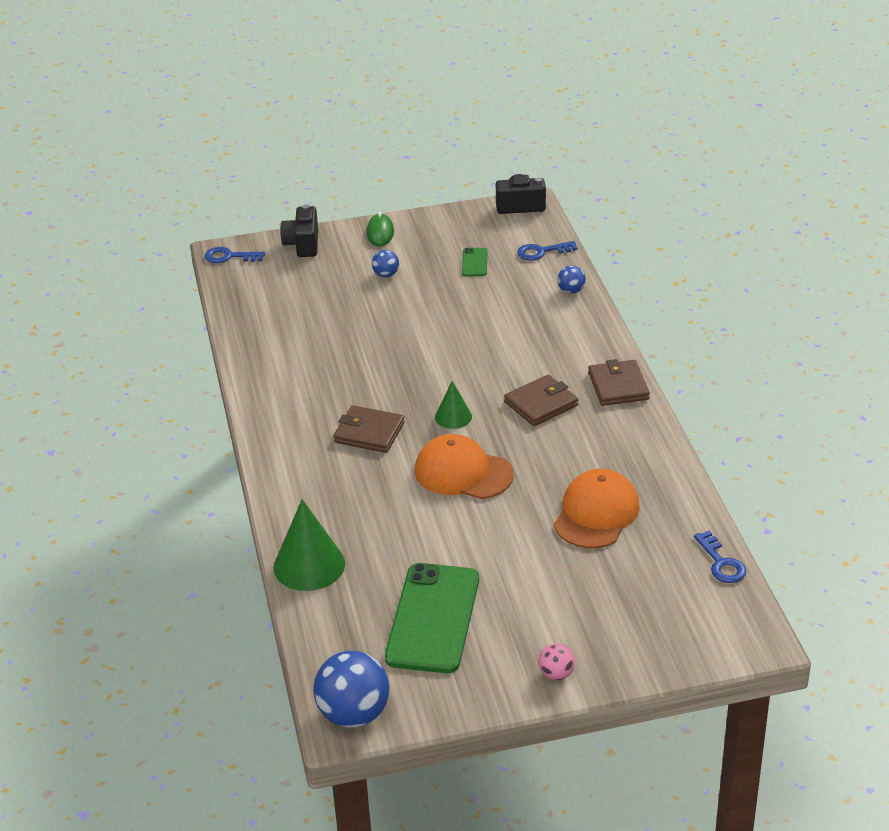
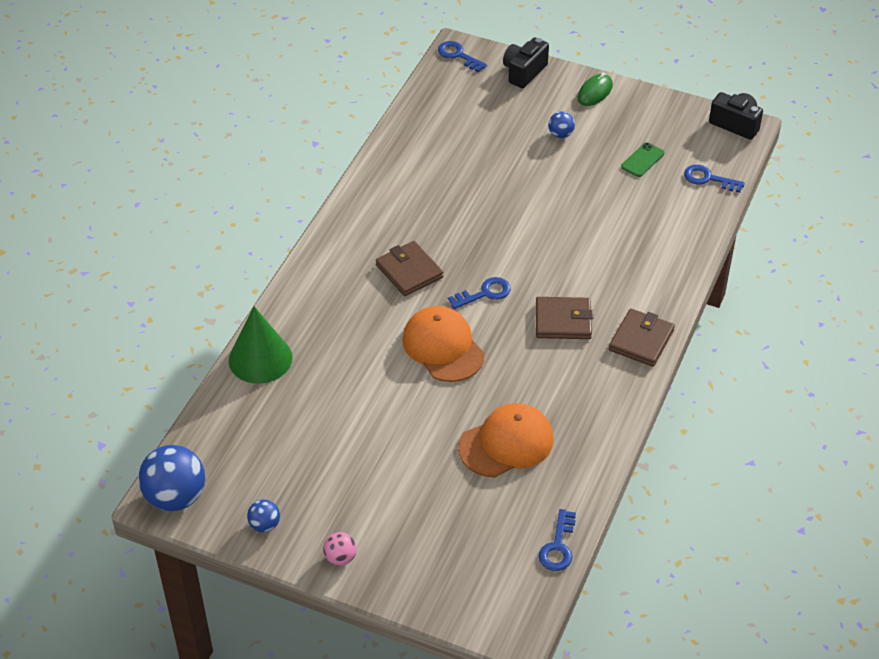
camera: 35 degrees right, 10 degrees up
green phone [385,563,479,673] -> none
green cone [435,381,472,429] -> blue key [448,277,511,309]
blue ball [558,265,586,294] -> blue ball moved to [247,499,280,532]

